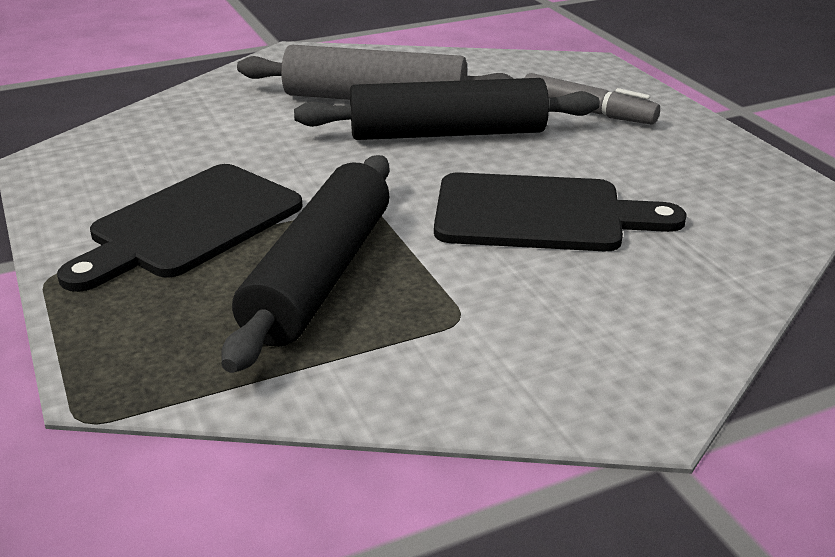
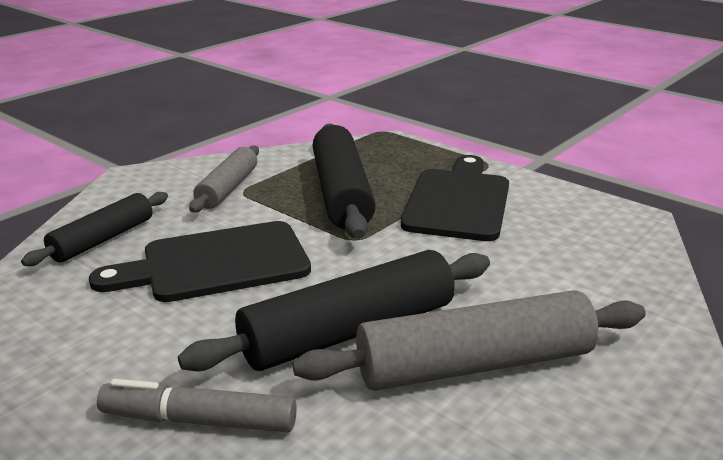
camera: 155 degrees right, 5 degrees down
none -> black rolling pin [21,192,168,266]
none -> grey rolling pin [189,146,259,213]

